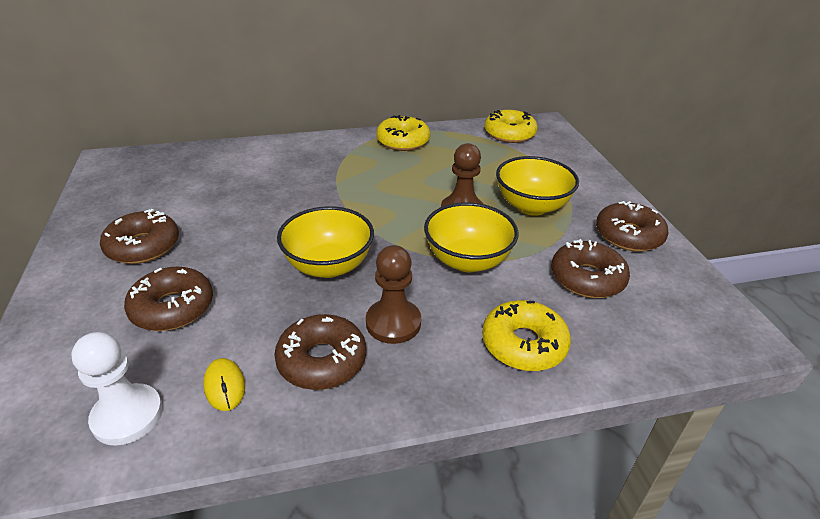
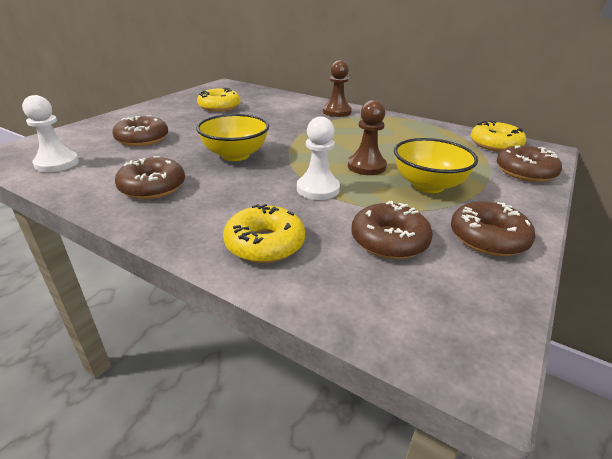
camera: 45 degrees right, 5 degrees down
brown donut [100,209,179,264] -> brown donut moved to [497,146,562,182]
yellow mouse [203,358,245,411] -> none
brown pawn [366,245,421,344] -> brown pawn moved to [323,60,352,117]
yellow donut [376,115,430,151] -> yellow donut moved to [197,88,241,112]
yellow bowl [424,202,519,272] -> white pawn [297,117,340,200]

